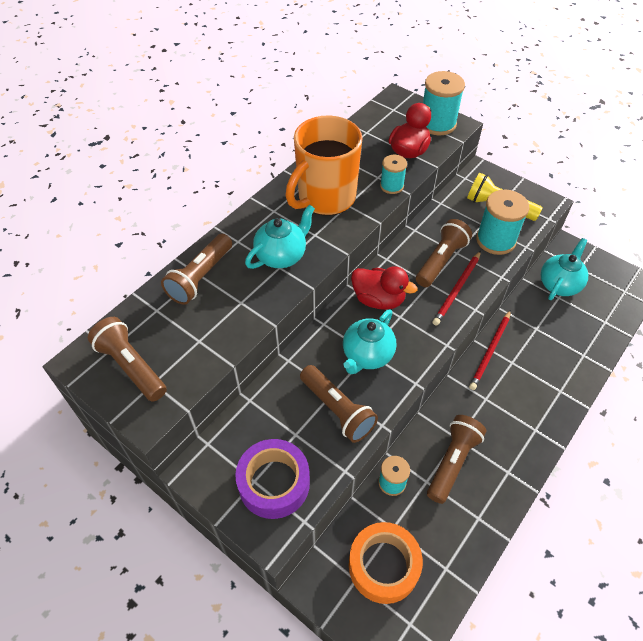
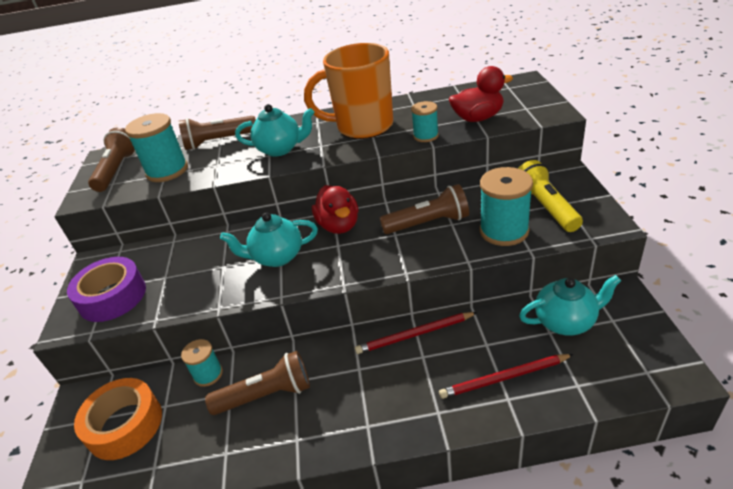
camera: 50 degrees right, 15 degrees down
brown flashlight [300,365,378,443] -> none
turquoise spool [423,71,465,135] -> turquoise spool moved to [125,113,188,182]
red pencil [433,251,481,326] -> red pencil moved to [439,354,574,399]

